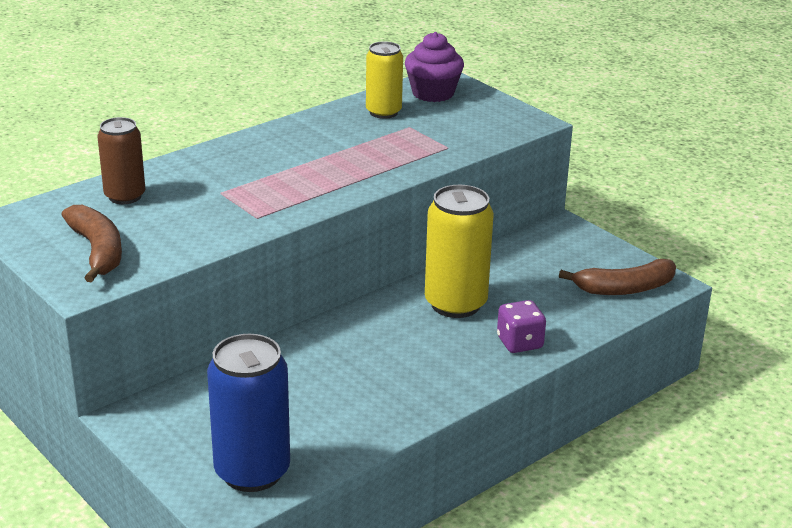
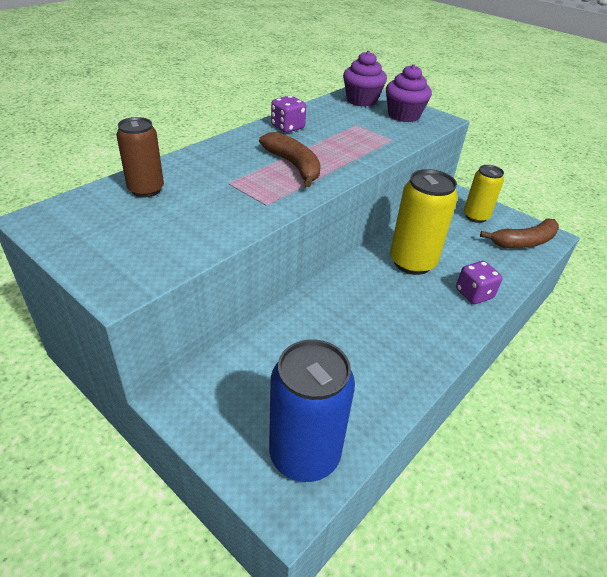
camera: 10 degrees left, 10 degrees up
brown banana [62,205,122,283] -> brown banana moved to [259,132,321,187]
yellow can [366,41,403,119] -> yellow can moved to [464,165,504,223]
none -> purple dice [271,96,306,133]
none -> purple cupcake [386,64,432,122]

